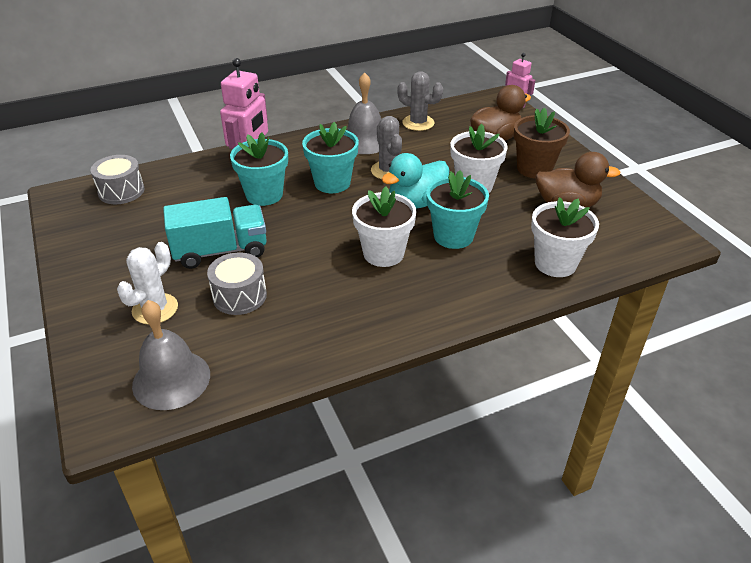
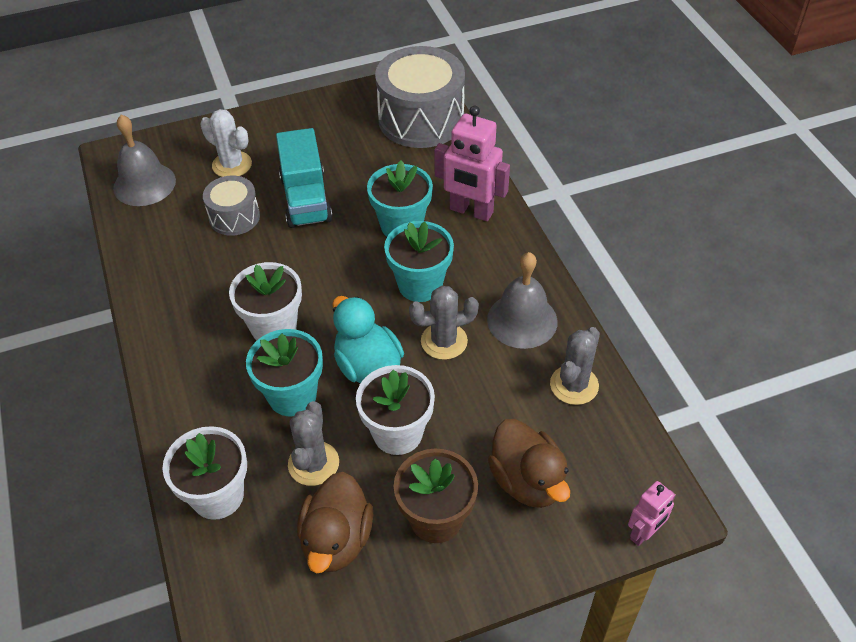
camera: 95 degrees right, 10 degrees up
grey drum [91,155,145,204] -> grey drum [375,46,465,148], size x1.86
none -> grey cactus [288,401,339,486]

